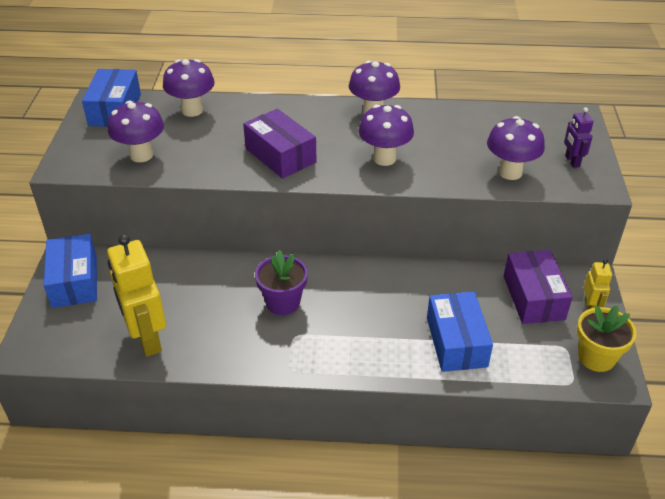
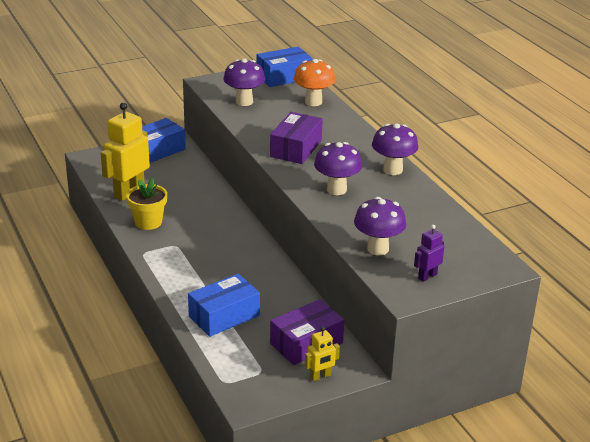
camera: 60 degrees right, 10 degrees down
purple mushroom [163,59,215,117] -> orange mushroom [294,59,335,106]
purple flower pot [255,250,308,315] -> none
yellow flower pot [577,306,637,372] -> yellow flower pot moved to [126,178,167,230]

